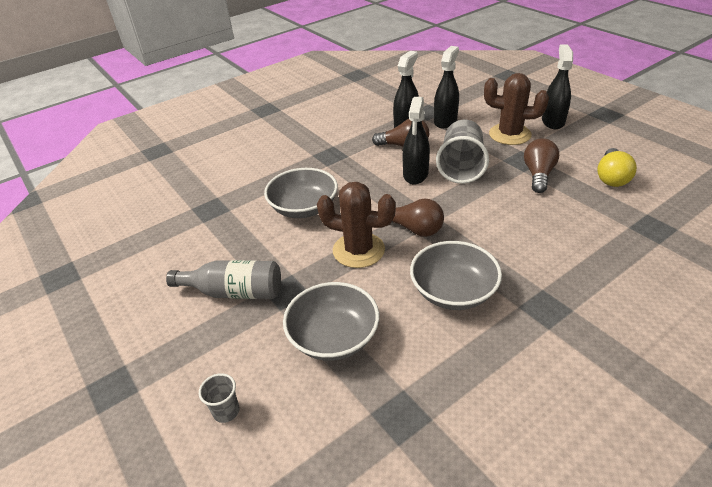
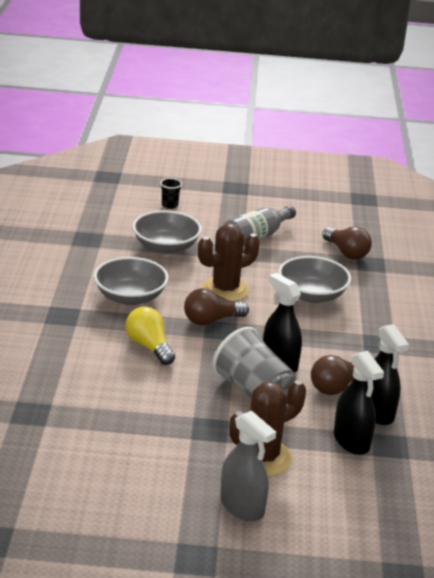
camera: 125 degrees right, 10 degrees down
grey cup [199,373,240,423] -> black cup [160,178,182,209]
brown light bulb [524,138,559,193] -> brown light bulb moved to [322,226,372,260]
black spray bottle [542,44,573,129] -> grey spray bottle [220,411,276,521]
yellow light bulb [597,148,637,187] -> yellow light bulb moved to [125,307,175,365]

